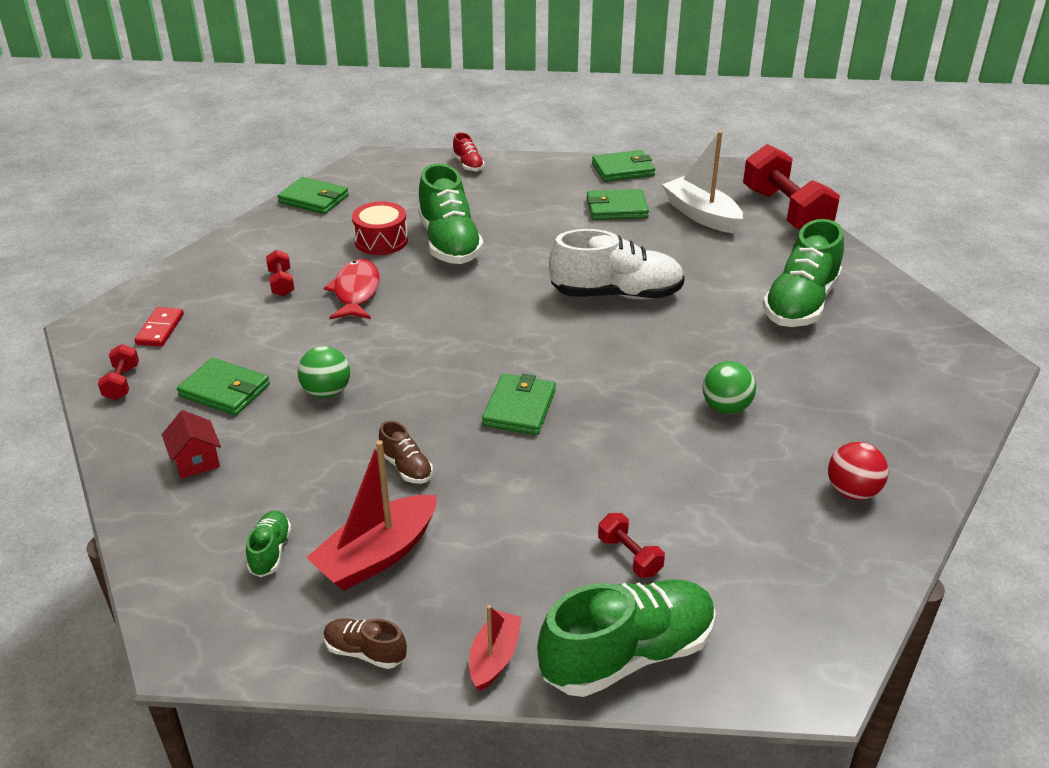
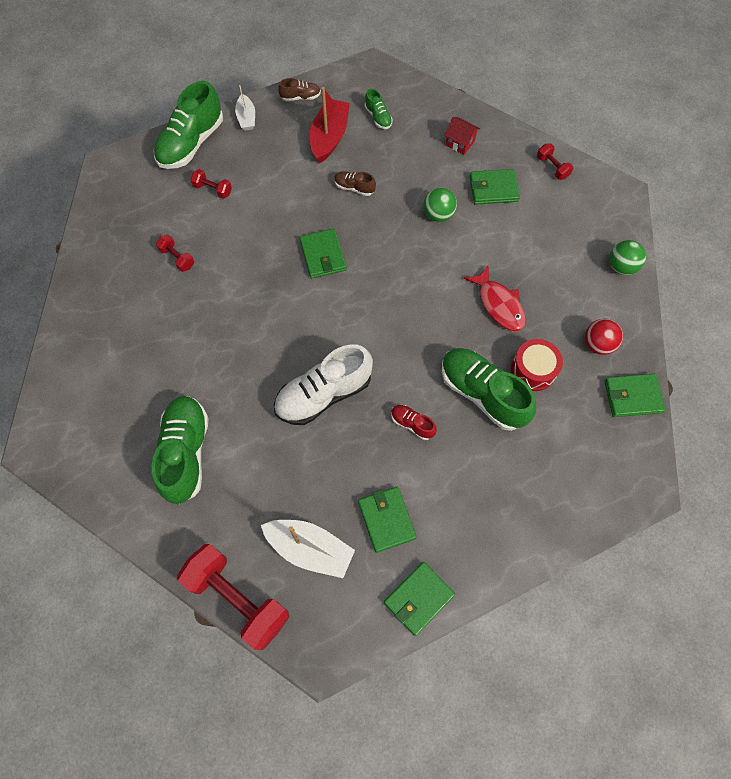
camera: 150 degrees right, 30 degrees up
red domino [134,307,184,347] -> none
red dumbbell [266,250,295,296] -> red dumbbell moved to [156,234,194,272]
red shoe [452,132,485,172] -> red shoe moved to [391,405,437,440]
red boat [469,605,522,691] -> white boat [235,82,255,131]
green wallet [587,189,649,220] -> green wallet turned 75 degrees counterclockwise [358,487,417,553]
green ball [703,361,756,414] -> green ball moved to [609,240,646,275]
red ball [828,442,888,500] -> red ball moved to [585,319,623,355]

